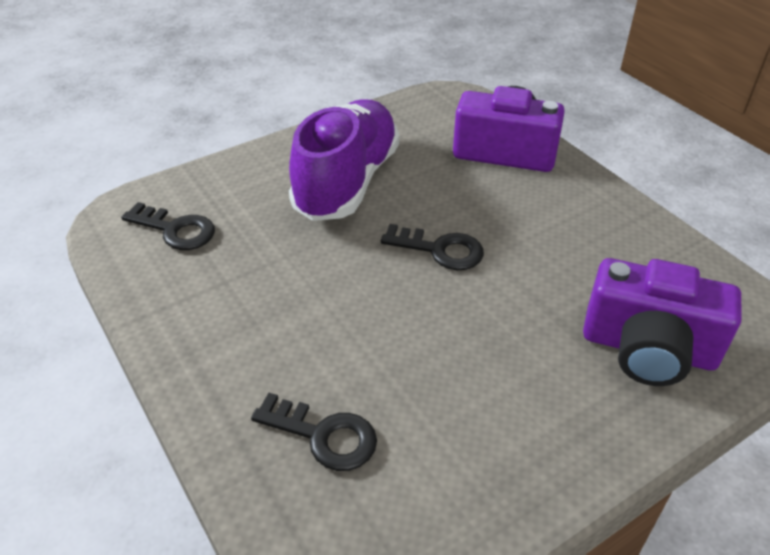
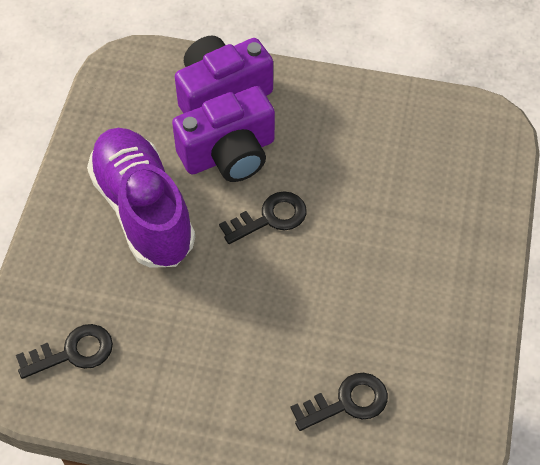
camera: 45 degrees left, 15 degrees up
purple camera [583,258,741,386] -> purple camera moved to [172,86,275,182]

